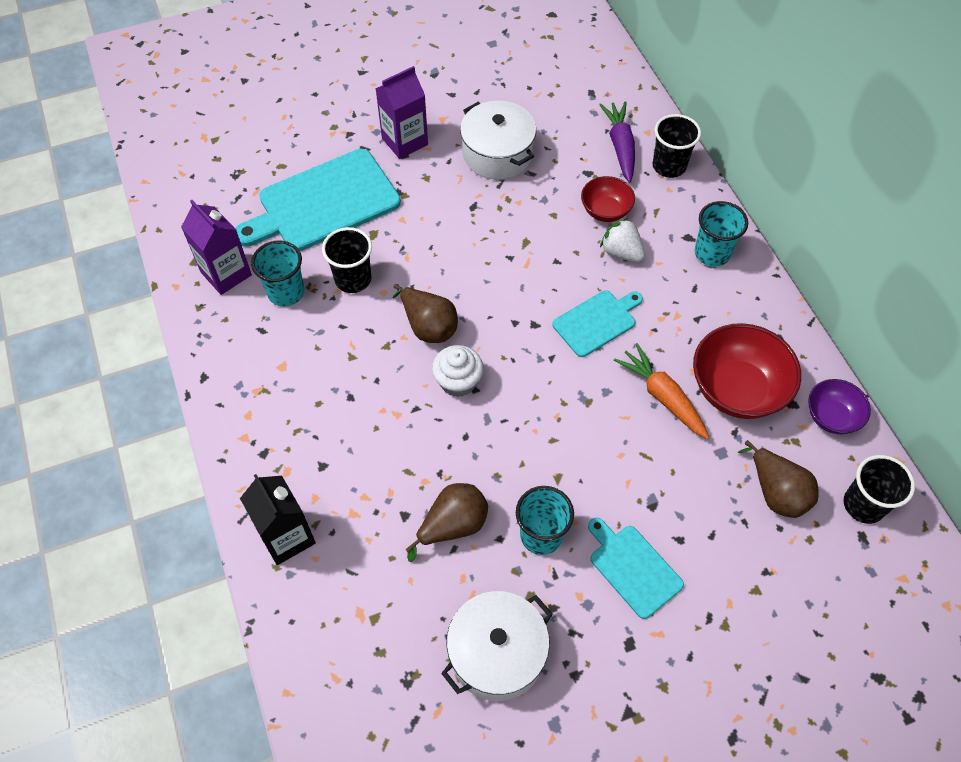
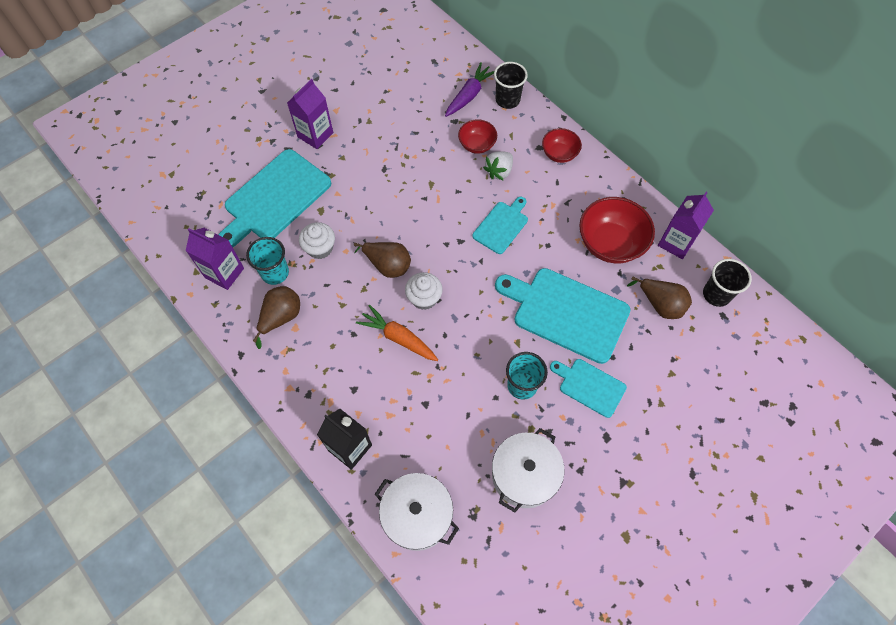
camera: 20 degrees left, 5 degrees up
black cup [322,227,372,293] -> white cupcake [299,222,335,259]
brown pear [406,483,488,562] -> brown pear moved to [253,286,300,349]
white pot [460,101,536,180] -> white pot moved to [375,473,459,551]
purple carrot [599,101,635,183] -> purple carrot turned 60 degrees clockwise [445,62,494,117]
white strawberry [600,218,645,262] -> white strawberry turned 75 degrees counterclockwise [483,151,513,181]
orange carrot [614,343,710,440] -> orange carrot moved to [356,304,438,361]
turquoise cup [695,201,748,267] -> red bowl [542,128,582,163]
purple bowl [808,379,871,434] -> purple carton [658,192,714,259]
none -> turquoise cutting board [495,268,630,364]

